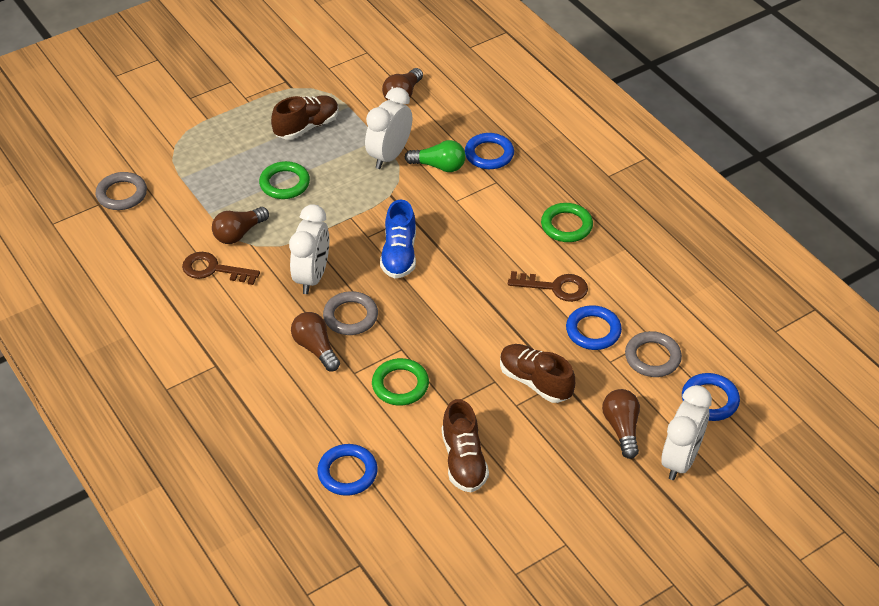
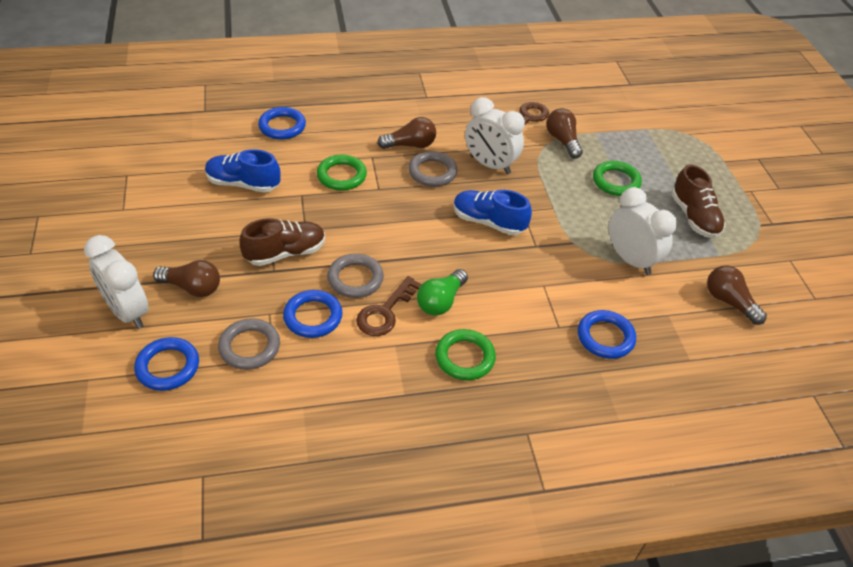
camera: 110 degrees right, 0 degrees up
grey ring [96,172,147,210] -> grey ring moved to [327,254,384,298]
green light bulb [405,140,466,172] -> green light bulb moved to [417,269,468,316]
brown shoe [442,399,489,492] -> blue shoe [205,149,281,193]

